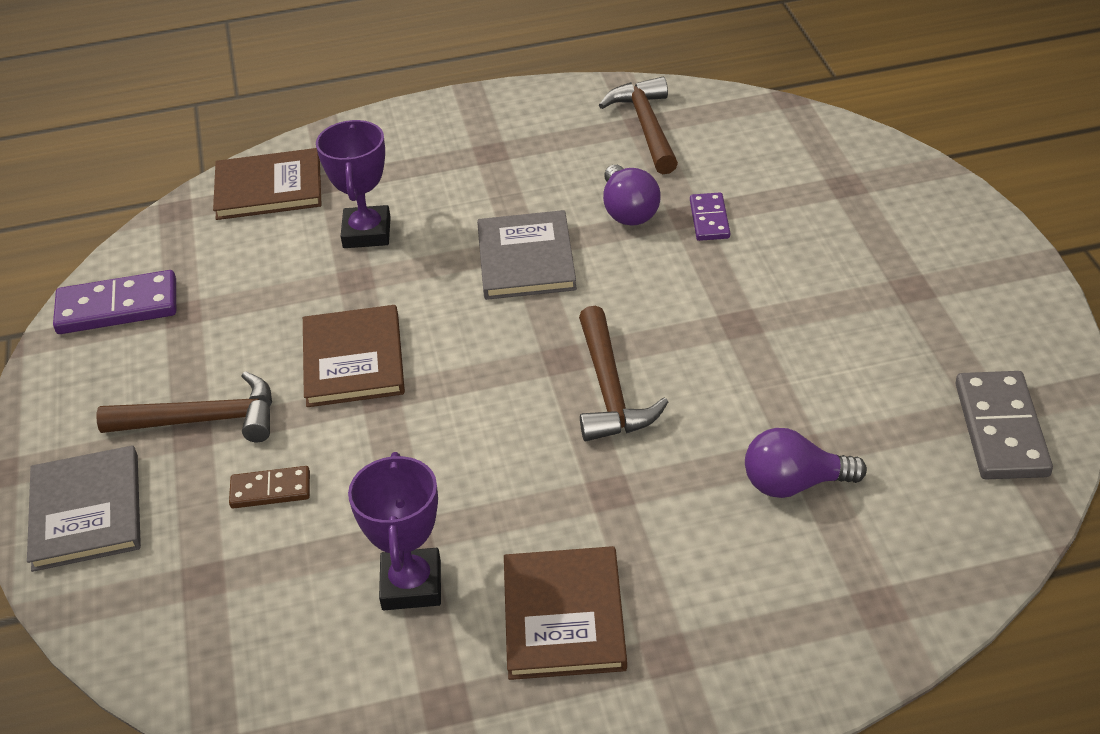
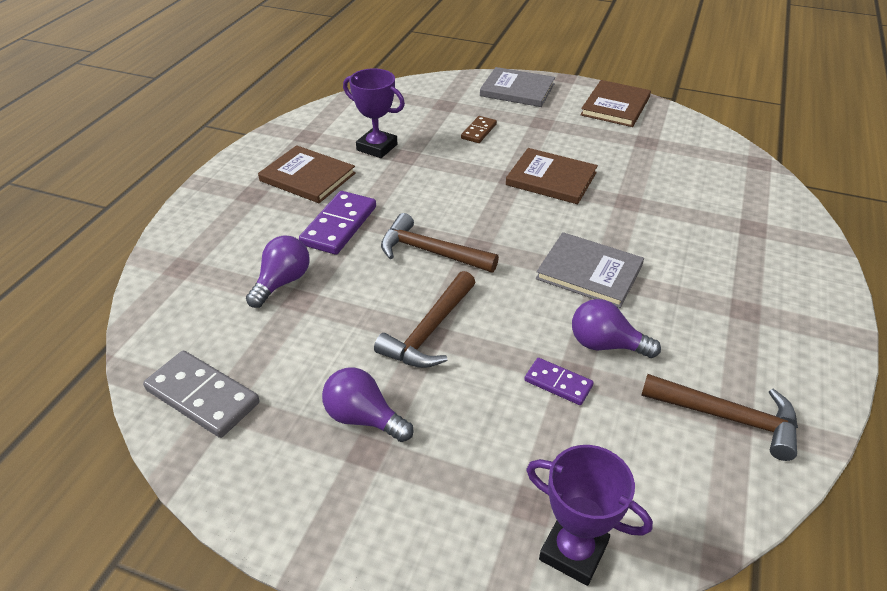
camera: 120 degrees right, 0 degrees up
purple domino [53,270,176,334] -> purple domino moved to [299,191,376,255]
brown hammer [96,371,272,442] -> brown hammer moved to [374,271,476,368]
brown book [213,148,322,220] -> brown book moved to [580,80,651,127]
purple trophy [316,120,391,248] -> purple trophy moved to [526,445,653,586]
none -> purple light bulb [322,367,414,442]

